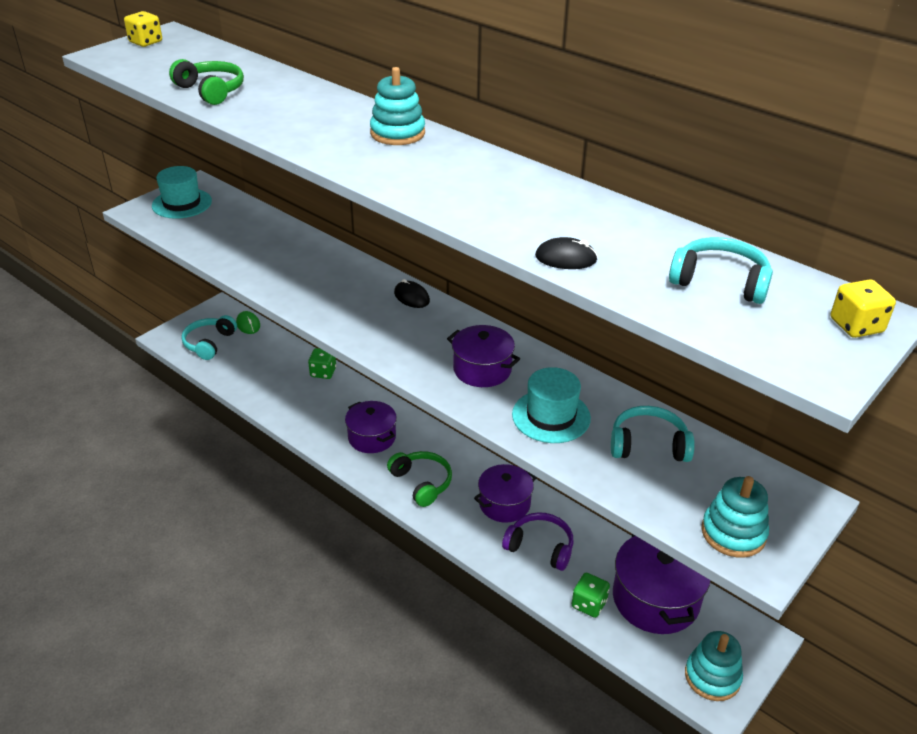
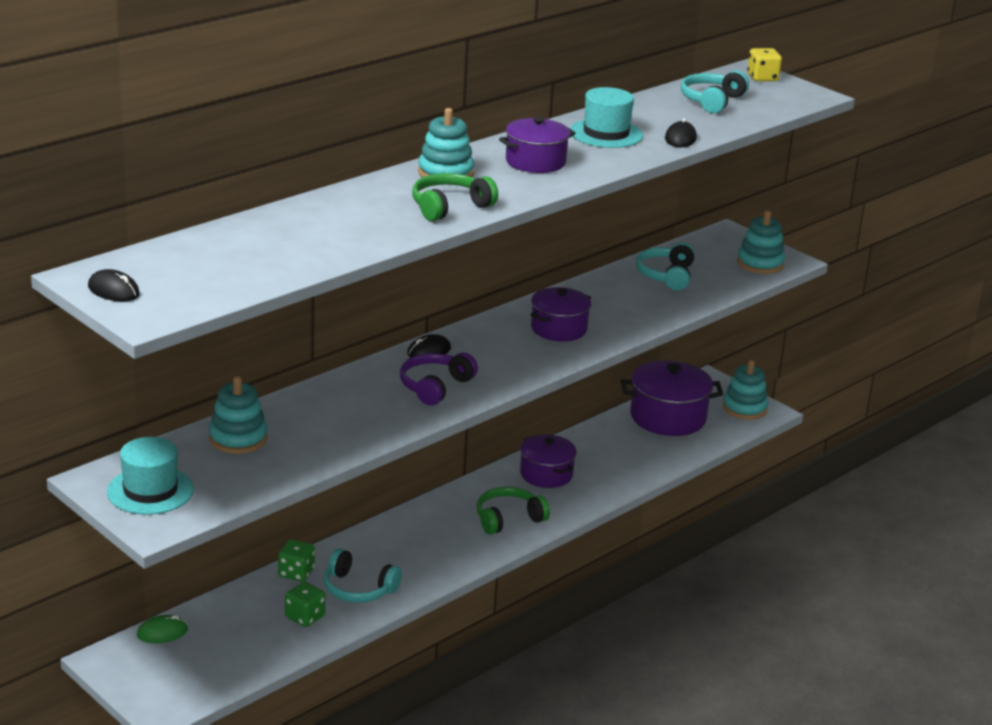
camera: 85 degrees left, 10 degrees down
yellow dice [124,11,162,47] -> black mouse [88,269,140,301]
green headphones [169,59,244,105] -> green headphones moved to [412,173,498,221]
turquoise headphones [181,315,237,360] -> turquoise headphones moved to [324,549,402,603]
purple pot [345,401,397,453] -> purple pot moved to [499,117,576,173]
purple headphones [502,512,574,571] -> purple headphones moved to [400,353,478,406]
turquoise hat [512,367,591,443] -> turquoise hat moved to [570,87,643,148]
green dice [572,573,610,618] -> green dice moved to [285,582,325,627]
none -> turquoise stacking toy [209,376,268,454]

